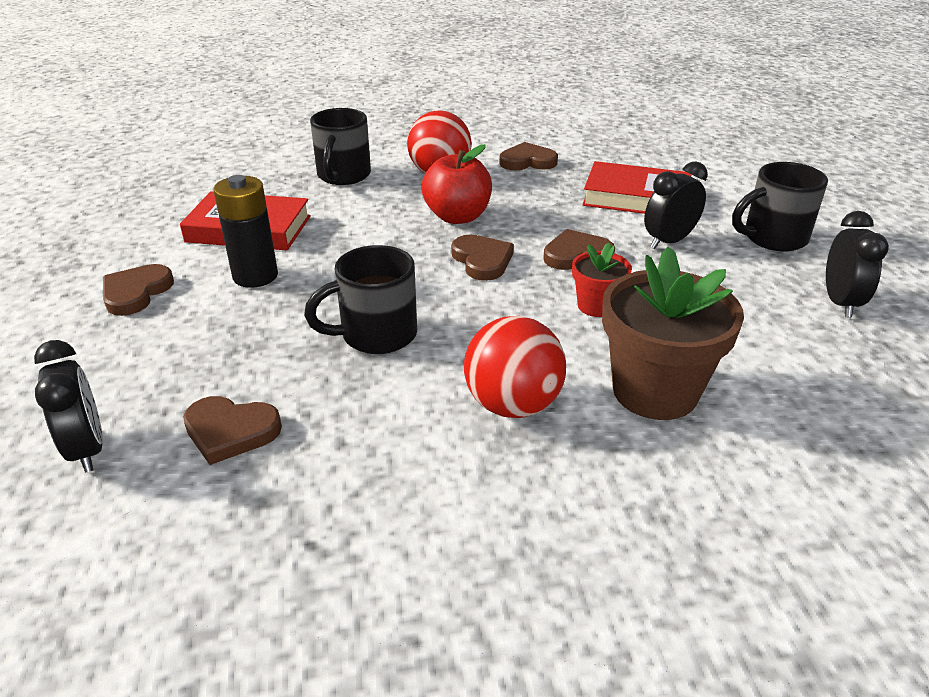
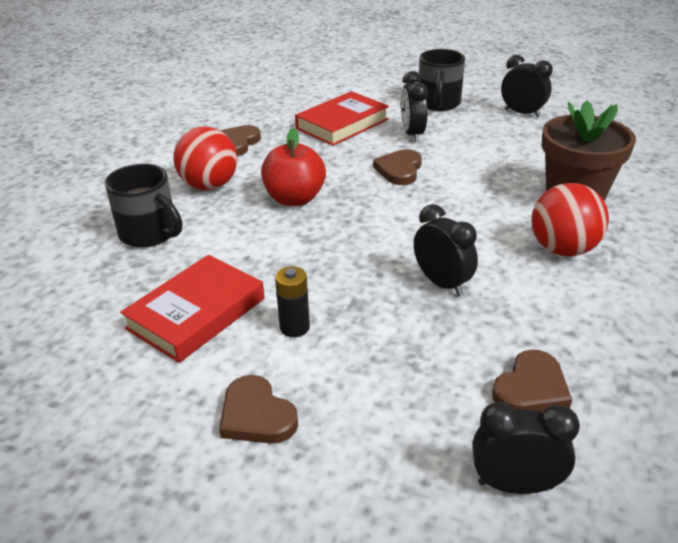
camera: 60 degrees left, 0 degrees up
black battery [213,175,278,288] -> black battery [275,266,310,337], size x0.65
black mug [304,245,417,354] -> black clock [414,204,478,296]
brown heart [451,235,514,281] -> none
red flower pot [572,243,632,317] -> none

